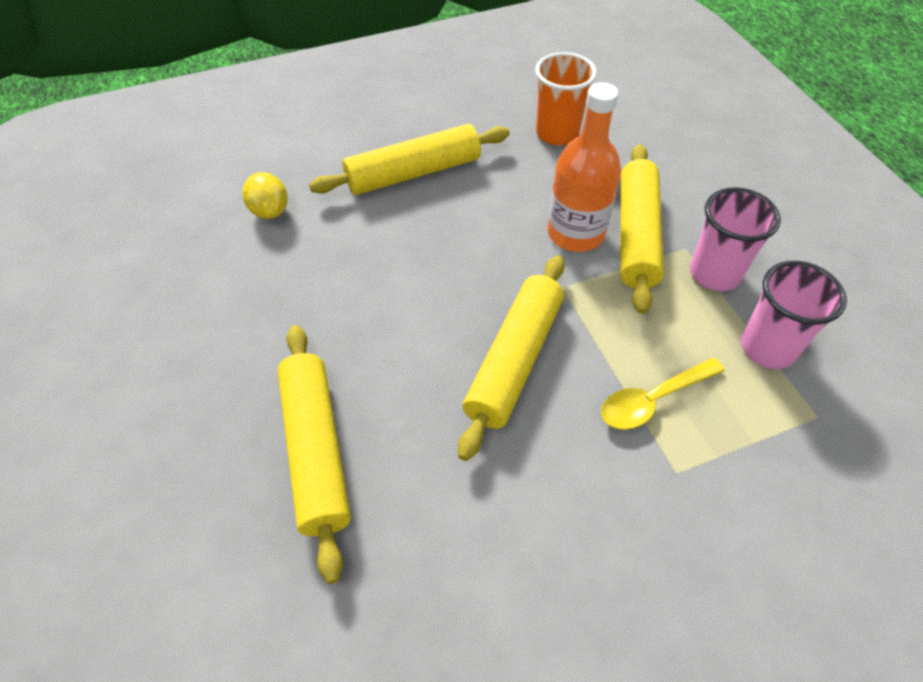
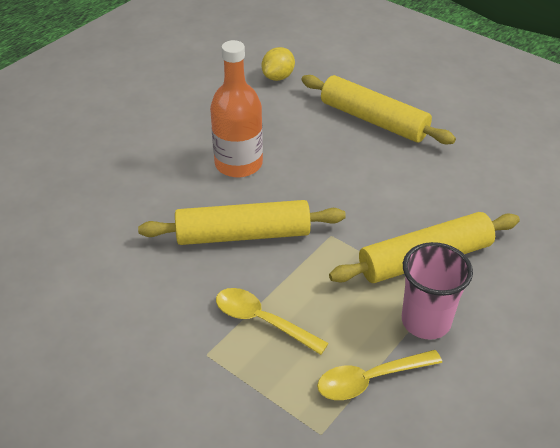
camera: 60 degrees right, 10 degrees down
yellow rolling pin [277,325,351,584] -> none
orange cup [535,52,597,146] -> none
orange bottle [547,82,621,252] -> orange bottle moved to [210,40,263,178]
pink cup [741,261,847,369] -> yellow spoon [317,350,442,400]

